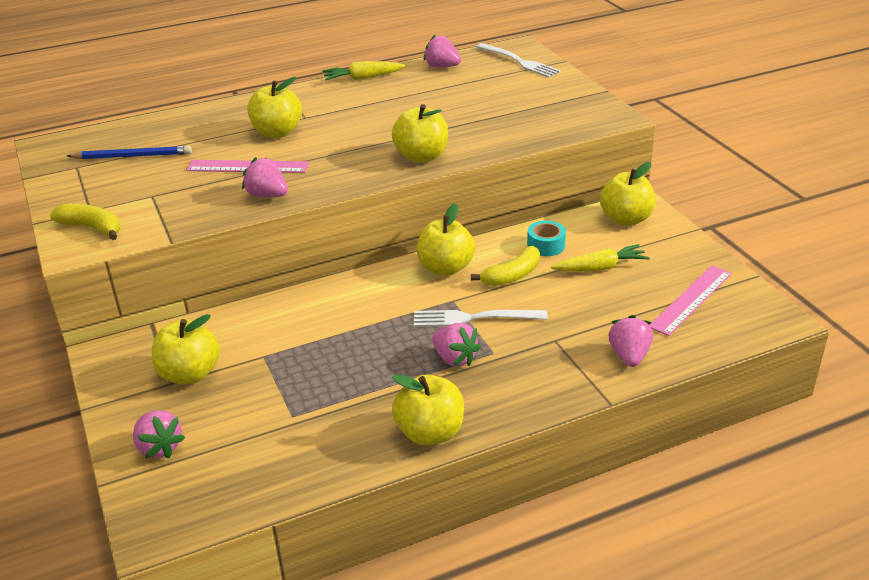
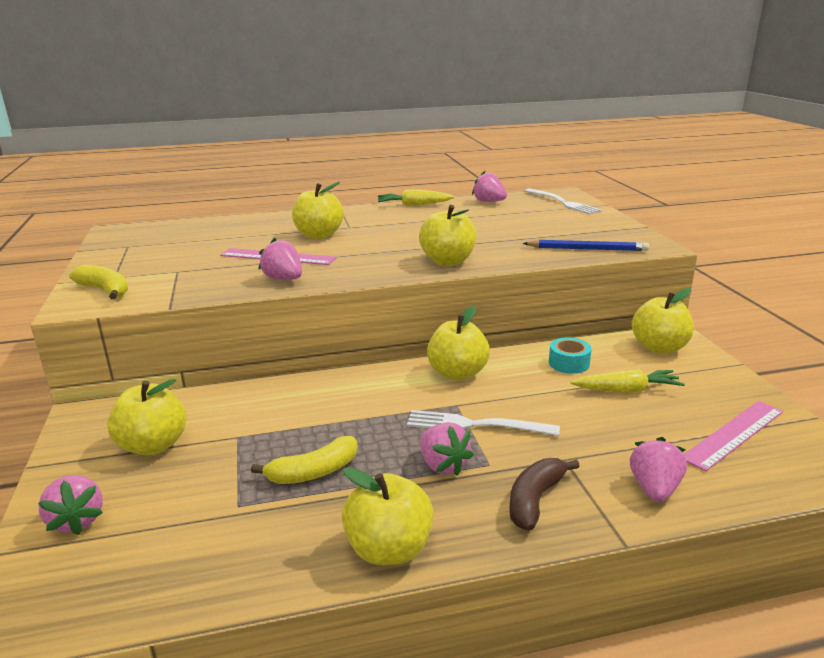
camera: 10 degrees right, 10 degrees down
blue pencil [67,146,192,159] -> blue pencil moved to [523,240,649,251]
yellow banana [471,246,540,286] -> yellow banana moved to [251,436,358,484]
none -> brown banana [509,458,580,531]

